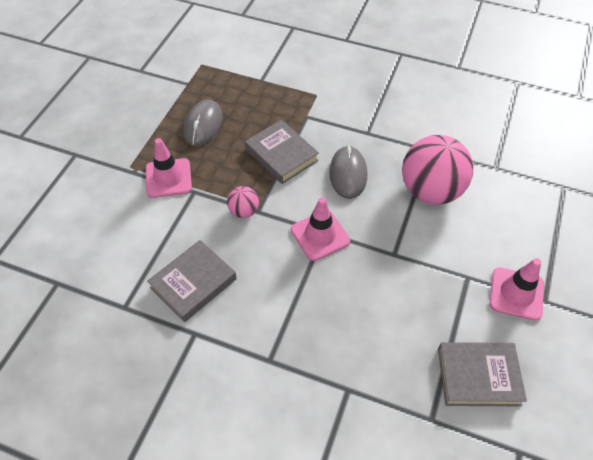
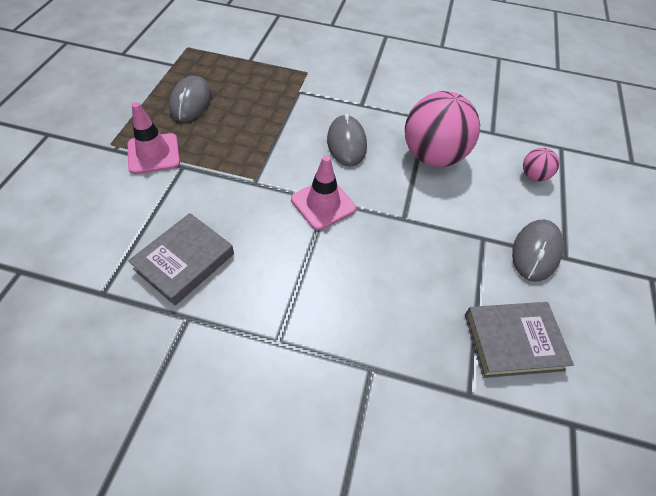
camera: 10 degrees left, 0 degrees up
pink ball [227,186,259,218] -> pink ball moved to [523,148,559,181]
grey book [245,120,319,184] -> none
pink traffic cone [489,258,544,321] -> grey mouse [512,219,564,282]

